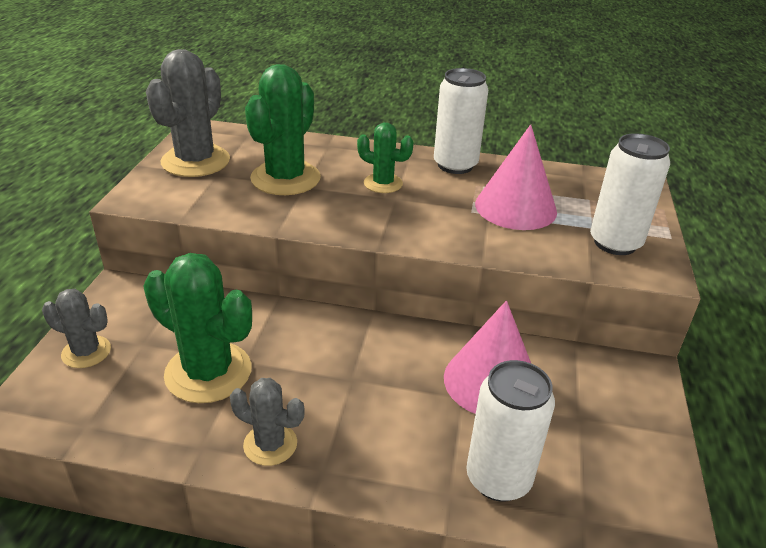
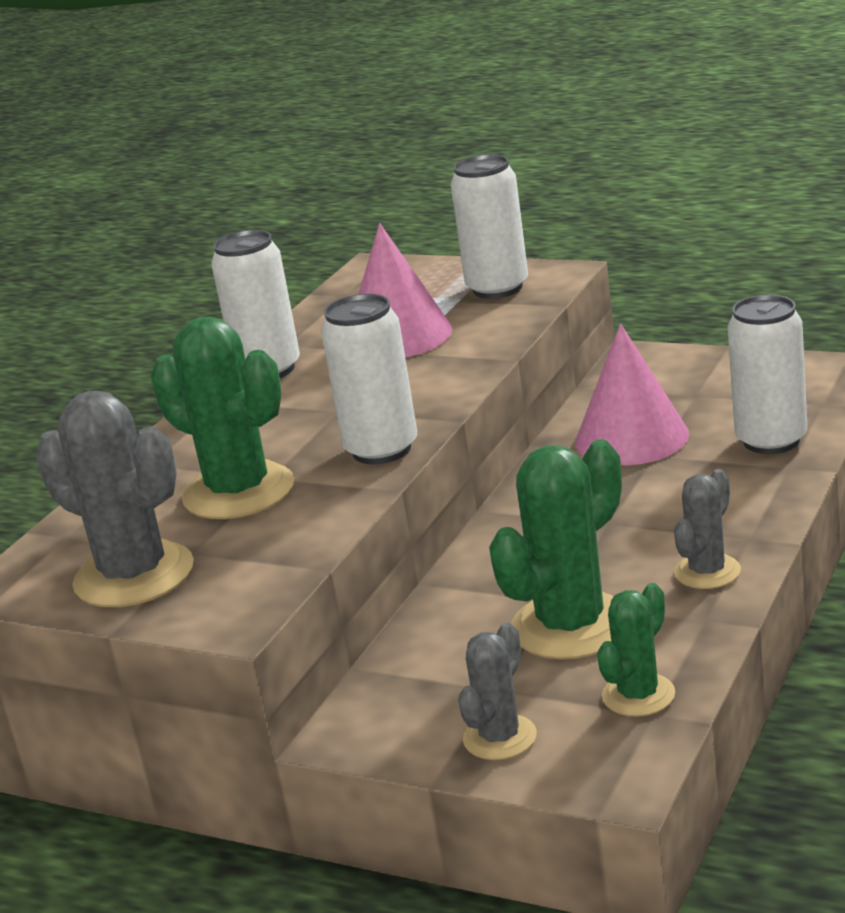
camera: 70 degrees left, 10 degrees down
green cactus [357,122,414,193] -> green cactus moved to [597,583,675,717]
none -> white can [321,294,417,464]

